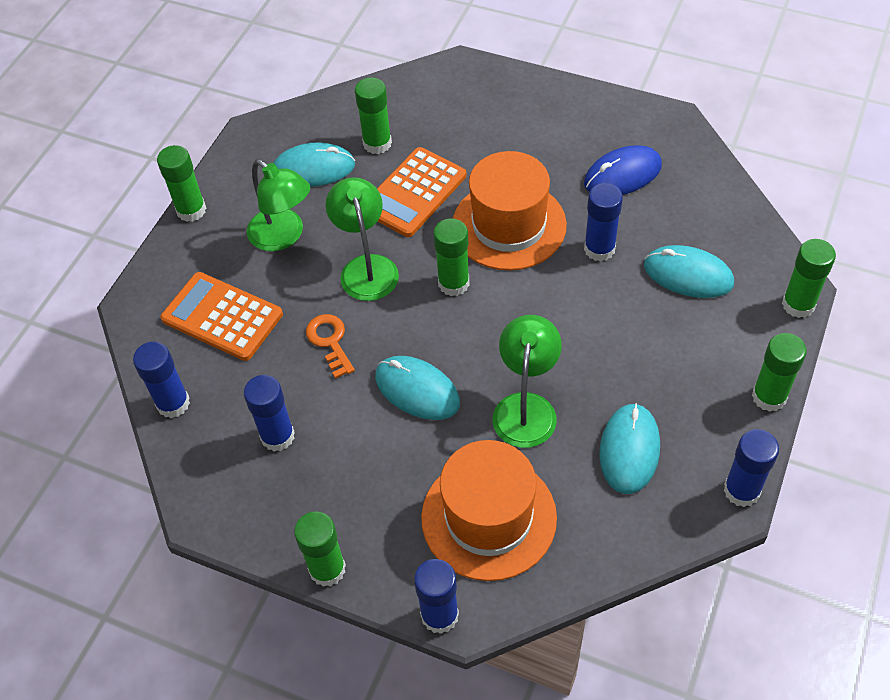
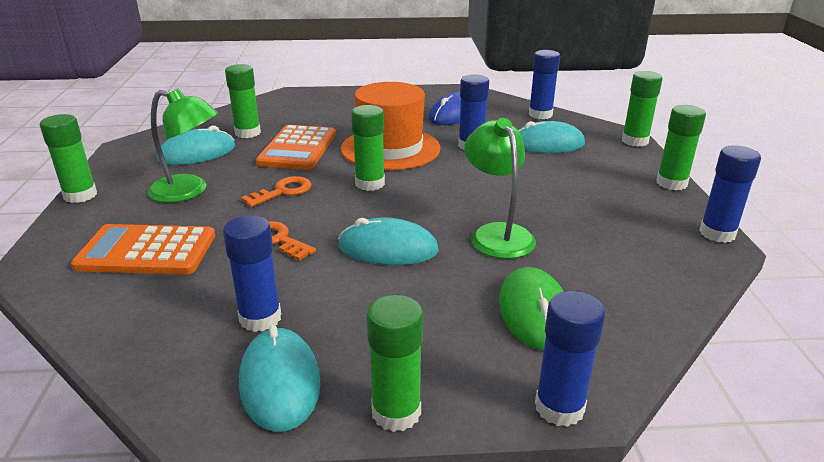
camera: 30 degrees left, 25 degrees down
blue glue stick [133,342,190,418] -> blue glue stick moved to [529,50,560,119]
green lamp [326,177,399,301] -> orange key [241,176,312,207]
orange hat [421,440,557,581] -> green mouse [499,267,564,350]
turquoise mouse [599,403,660,494] -> turquoise mouse moved to [239,325,321,432]

